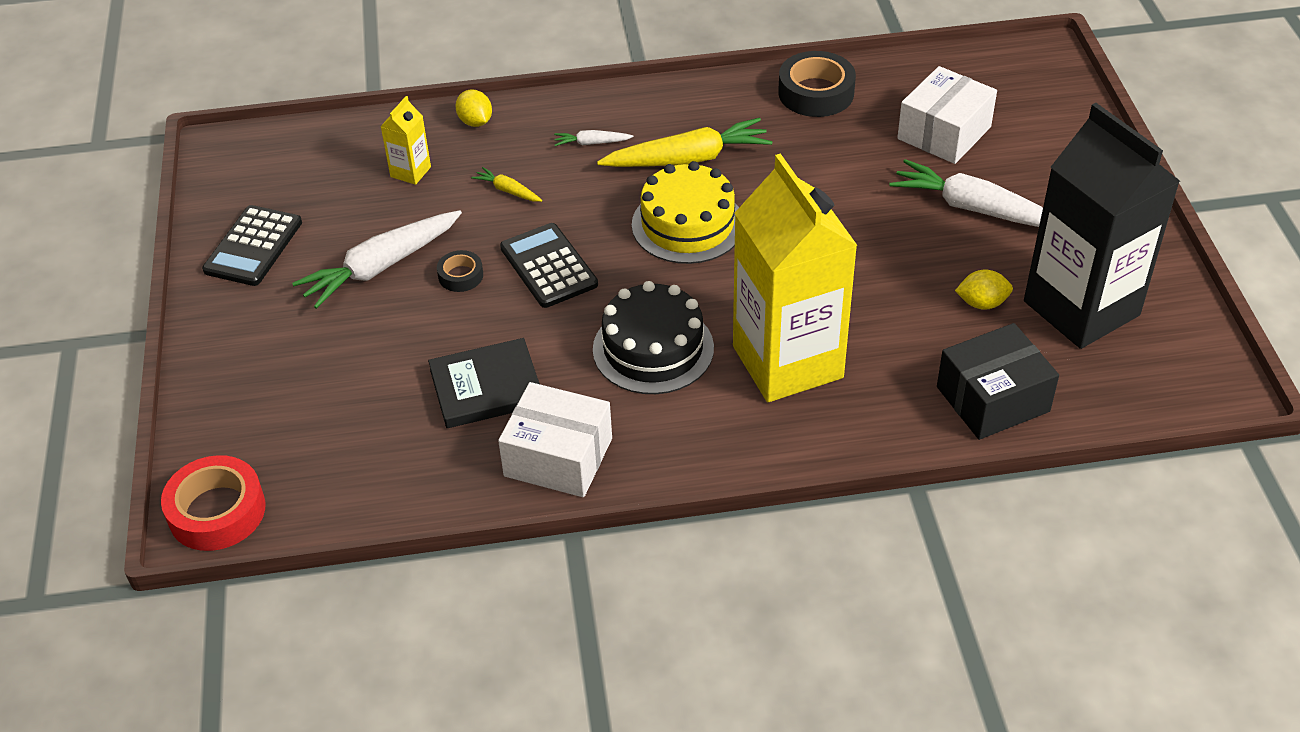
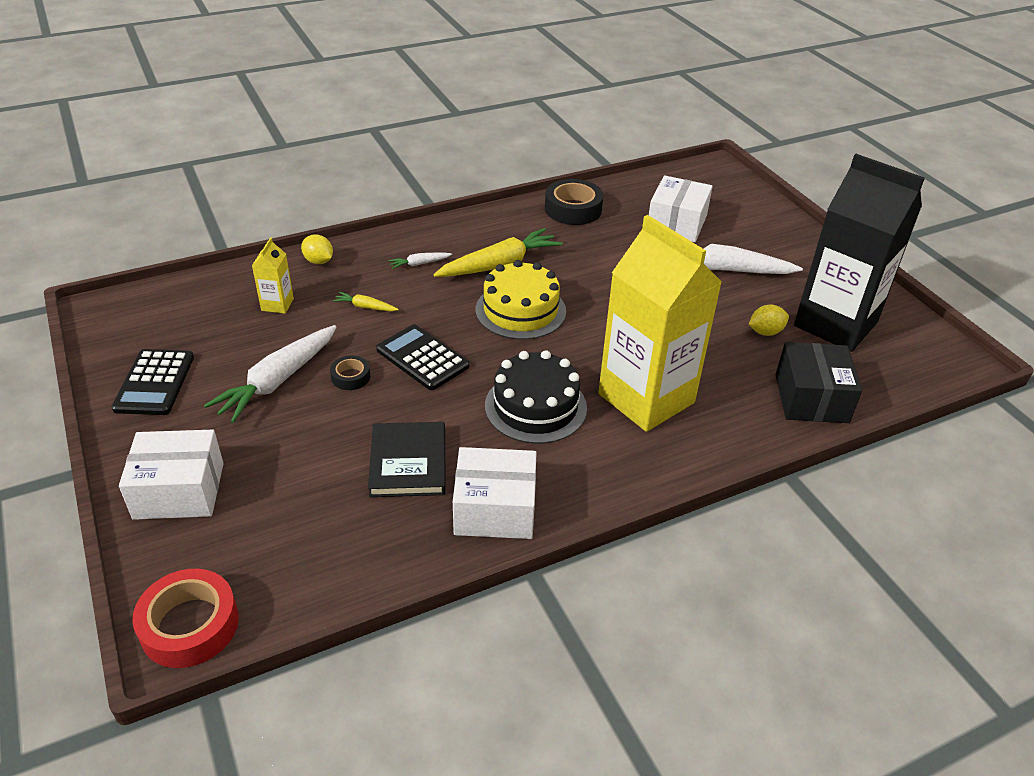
camera: 20 degrees left, 5 degrees down
black book [428,338,540,428] -> black book turned 60 degrees counterclockwise [368,422,446,497]
black box [937,323,1059,440] -> black box turned 45 degrees counterclockwise [775,342,862,423]
none -> white box [119,430,224,520]

